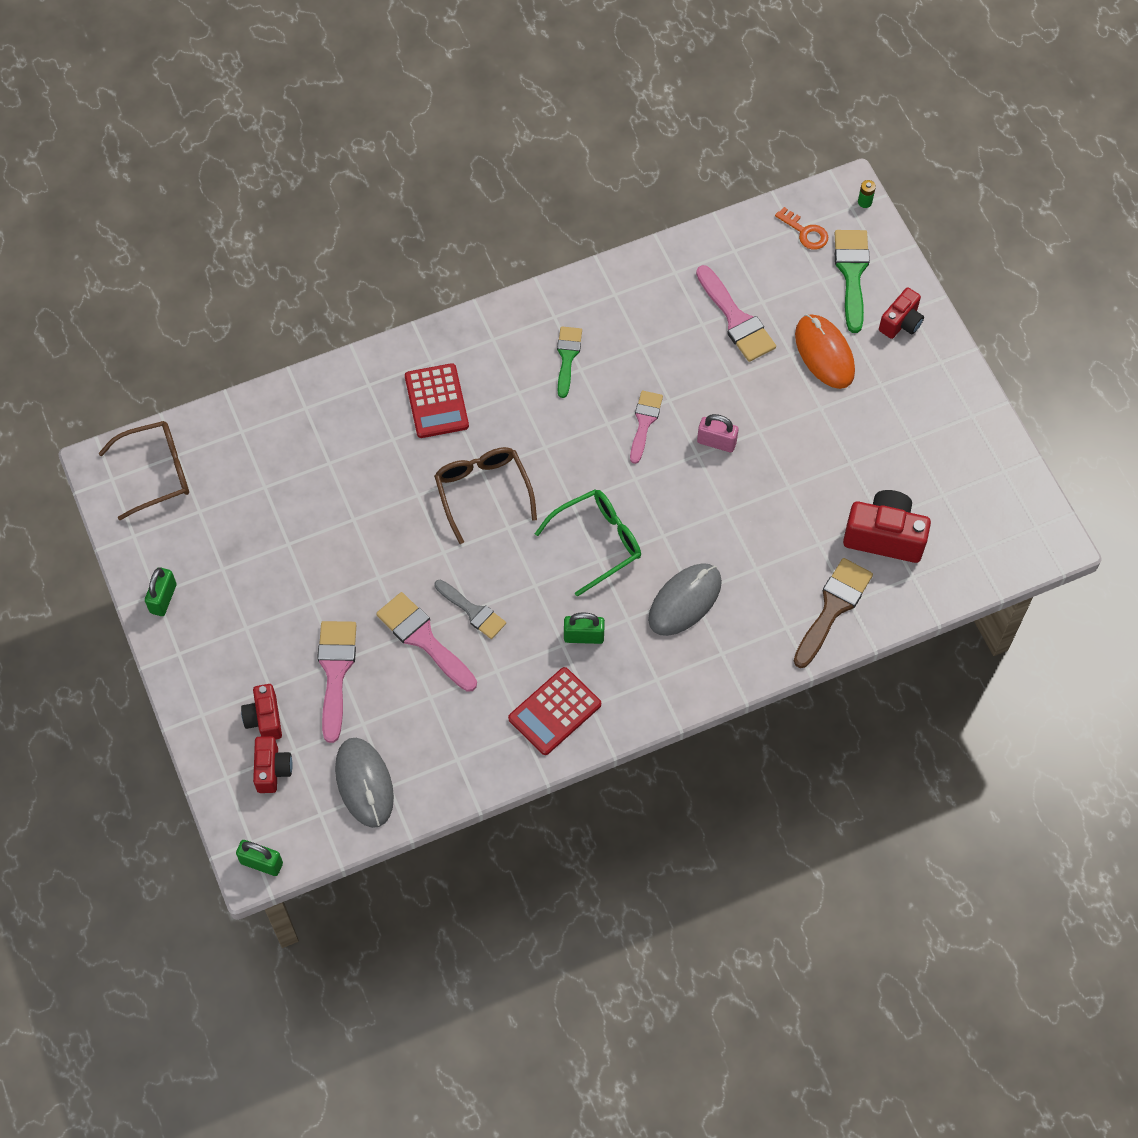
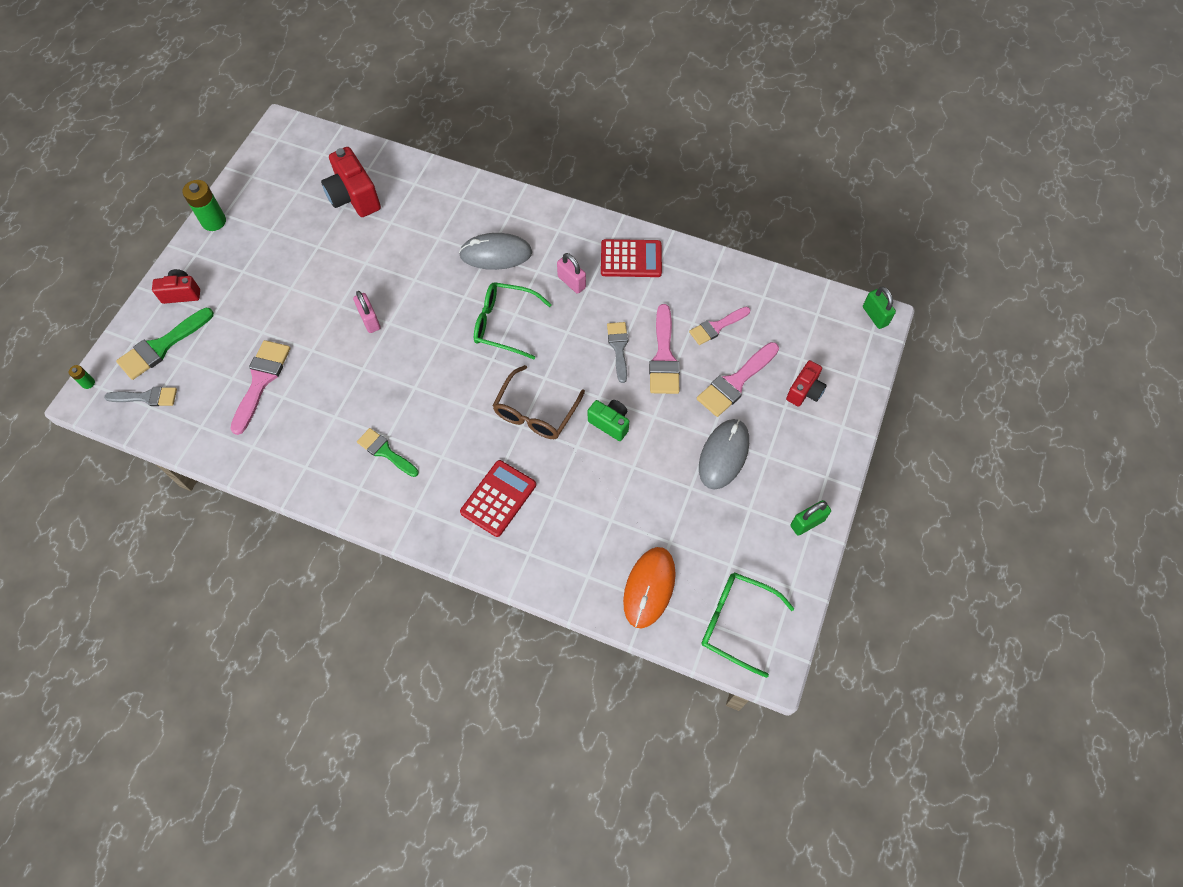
camera: 135 degrees left, 0 degrees up
brown glasses [98,421,189,520] -> green glasses [701,572,795,678]
red camera [253,736,293,793] -> none
grey mouse [335,738,394,828] -> grey mouse moved to [699,419,749,490]
green brush [557,327,582,398] -> green brush turned 75 degrees clockwise [357,428,419,477]
green padlock [564,612,605,644] -> pink padlock [557,253,586,294]
pink brush [630,391,663,464] -> pink brush moved to [689,307,750,345]
orange key [775,207,828,250] -> grey brush [104,387,177,406]
brown brush [794,558,873,668] -> none
orange mouse [795,314,855,389] -> orange mouse moved to [623,547,676,628]
none -> green battery [182,180,226,231]
none -> green camera [588,400,629,441]

